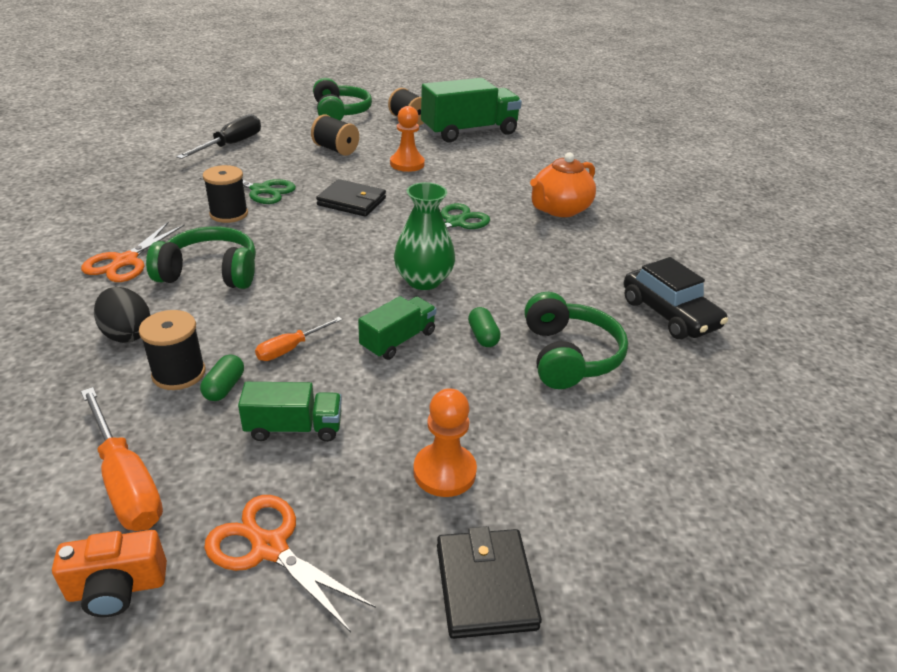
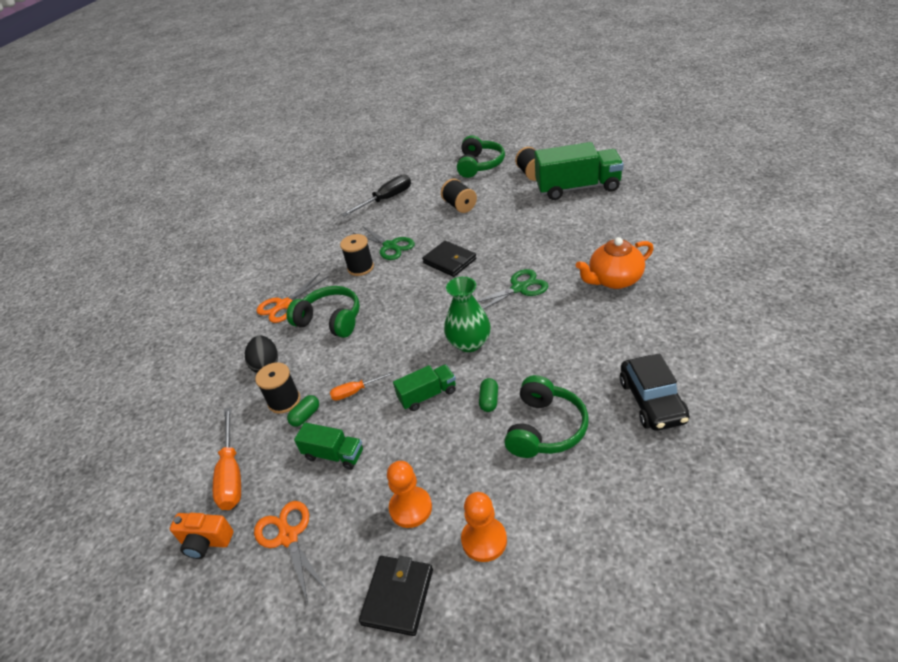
camera: 30 degrees right, 5 degrees up
orange pawn [390,106,425,172] -> orange pawn moved to [461,492,507,562]

